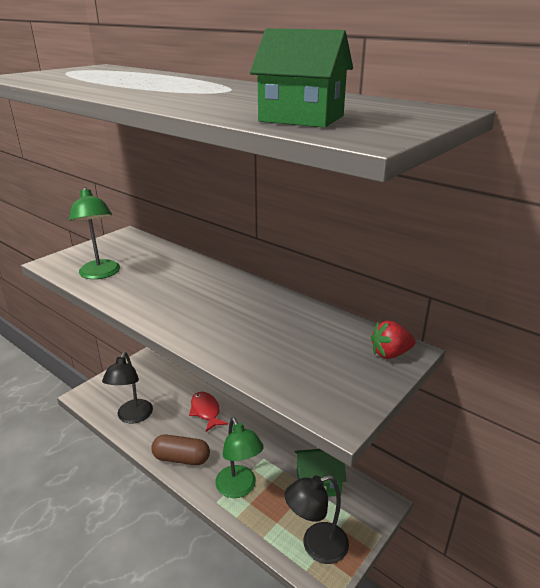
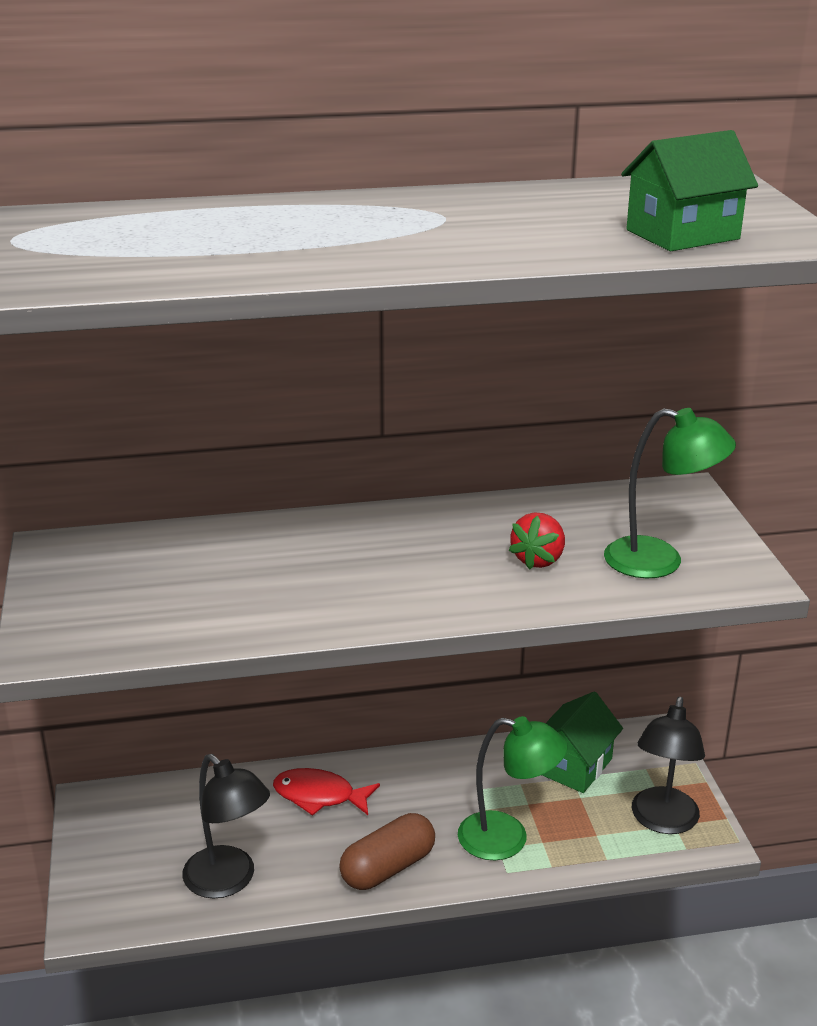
camera: 50 degrees left, 0 degrees up
green lamp [69,187,120,279] -> green lamp moved to [604,408,736,578]
red strawberry [371,320,416,359] -> red strawberry moved to [508,512,565,570]

